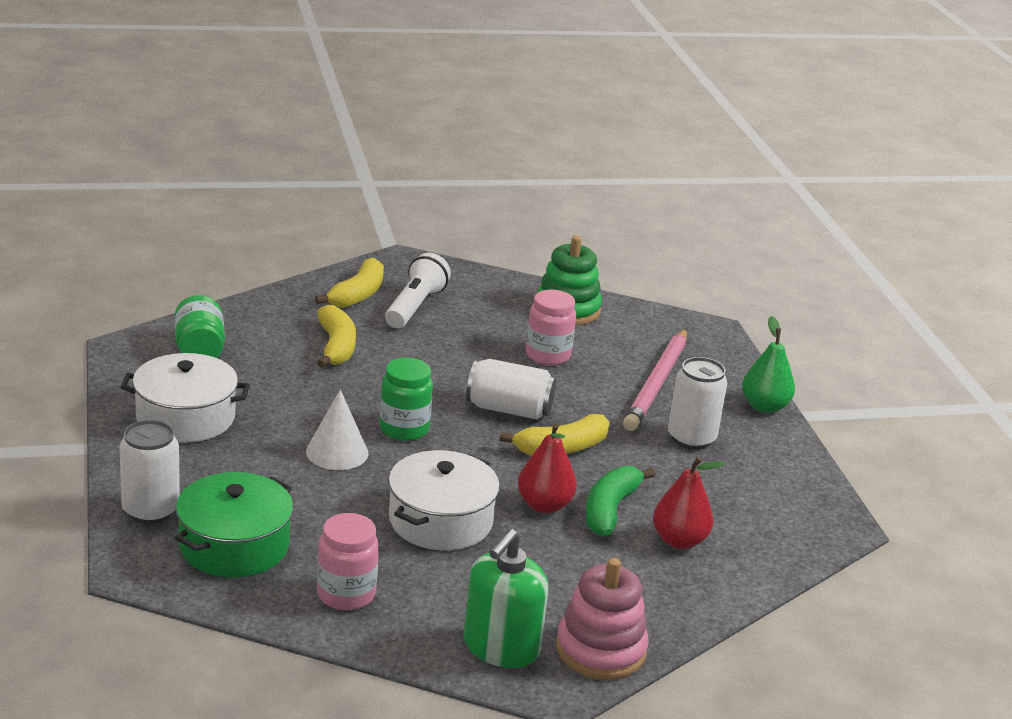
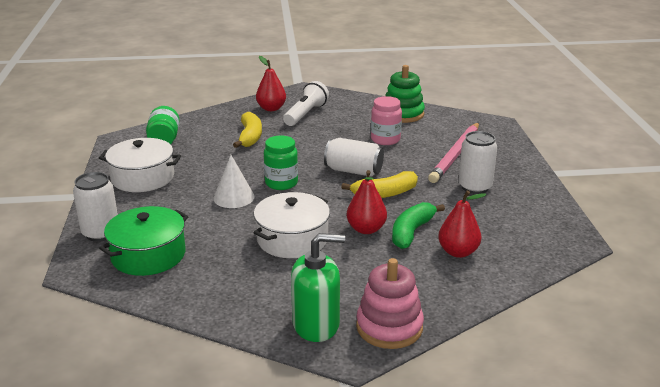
camera: 10 degrees right, 0 degrees up
yellow banana [315,258,384,308] -> red pear [256,56,286,111]
pink jar [317,513,379,611] -> none
green soap dispenser [464,529,549,668] -> green soap dispenser turned 135 degrees counterclockwise [291,233,345,342]
green pear [742,316,795,413] -> none

